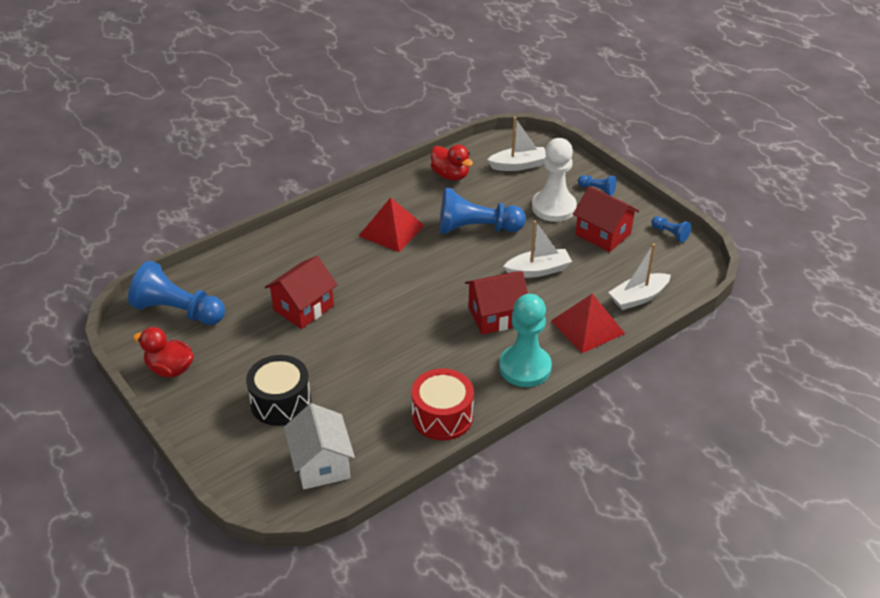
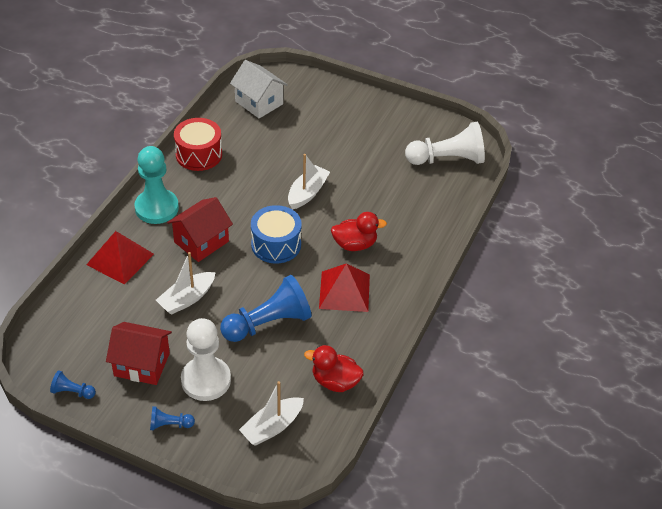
camera: 150 degrees right, 5 degrees up
blue pawn [128,261,225,325] -> white pawn [405,122,485,165]
red duck [133,327,194,377] -> red duck moved to [331,212,387,251]
black drum [246,355,311,426] -> none
red house [265,256,338,329] -> none
white boat [608,244,671,310] -> white boat moved to [288,154,330,209]
none -> blue drum [251,205,302,264]

